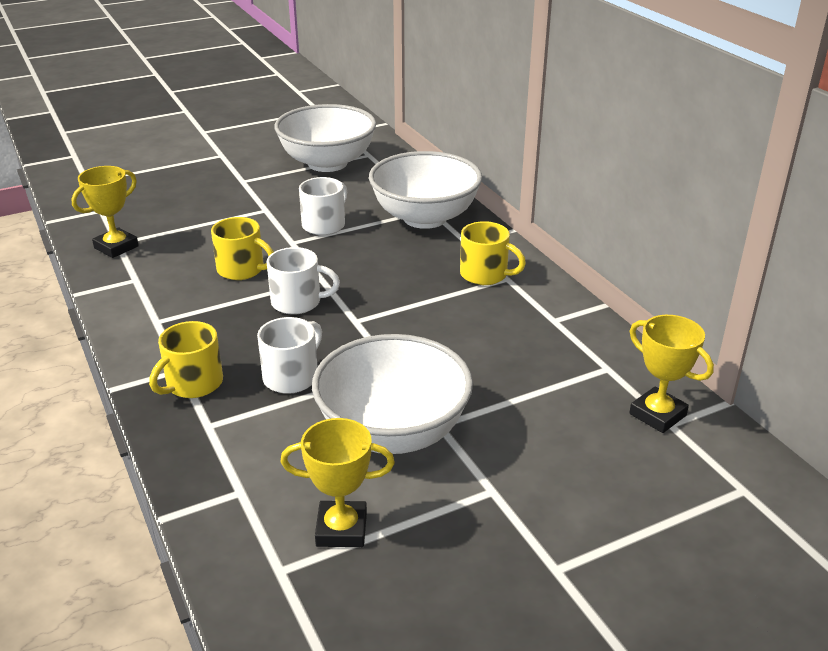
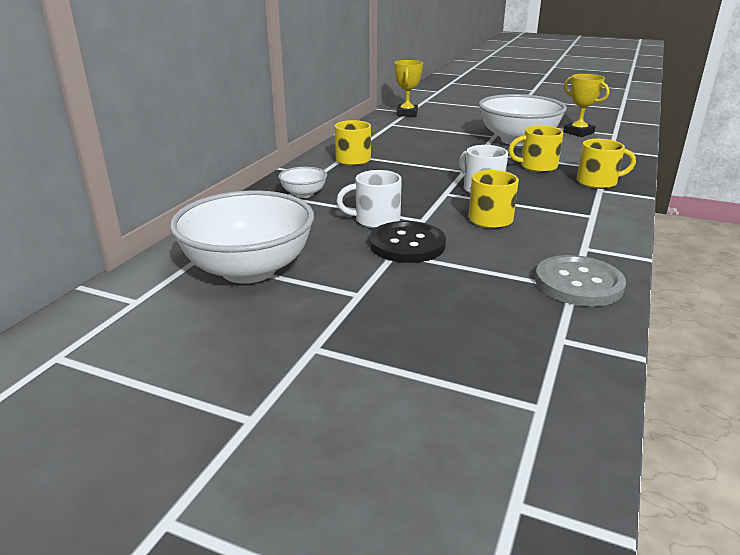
camera: 130 degrees left, 5 degrees down
yellow trophy [71,166,139,258] -> grey button [535,255,626,307]
white mug [257,317,322,394] -> yellow mug [508,125,563,172]
white bowl [369,151,482,229] -> white bowl [279,167,327,198], size x0.46
none -> black button [370,221,446,263]

